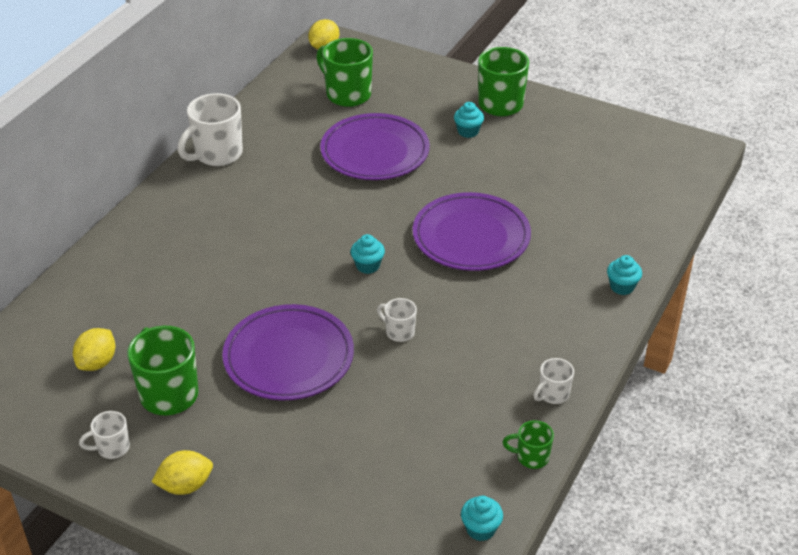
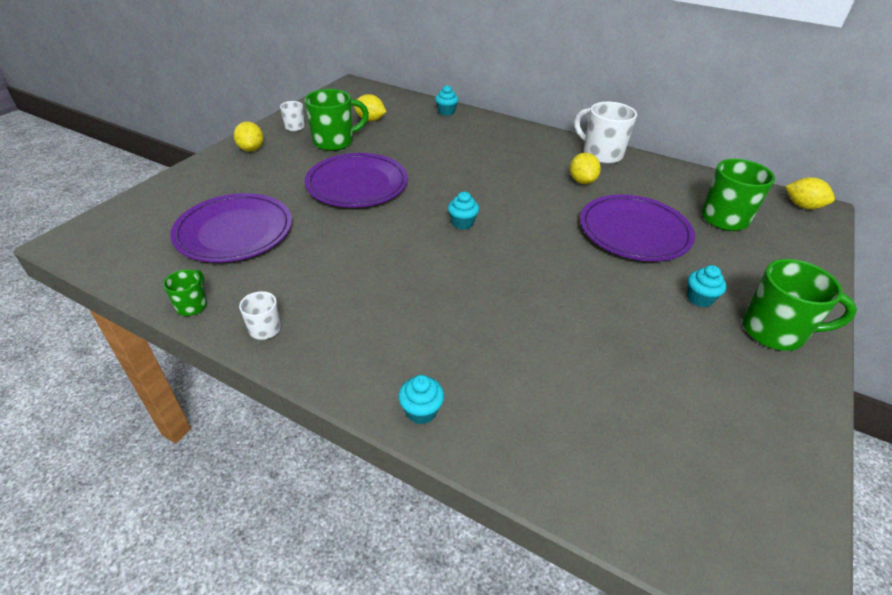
camera: 90 degrees right, 0 degrees up
white mug [377,298,417,342] -> none
purple plate [413,192,531,271] -> purple plate moved to [170,193,292,262]
turquoise cupcake [461,496,503,541] -> turquoise cupcake moved to [435,85,459,116]
none -> yellow lemon [570,153,601,184]

